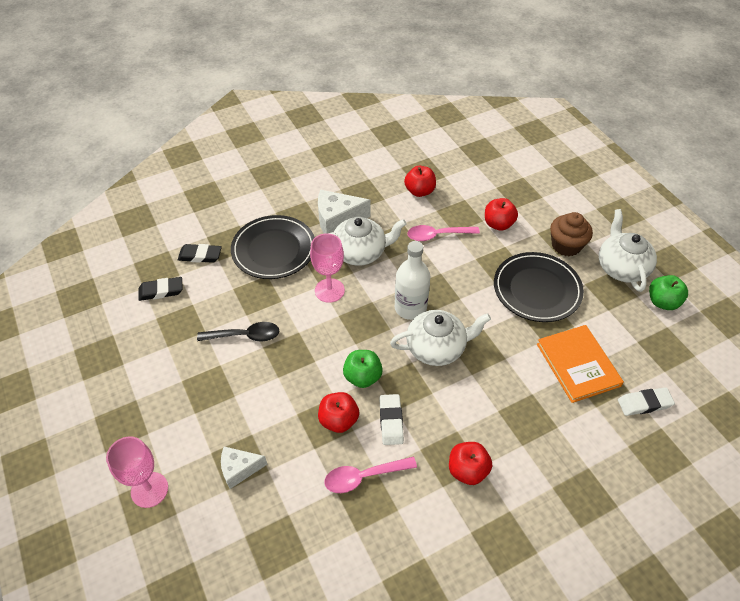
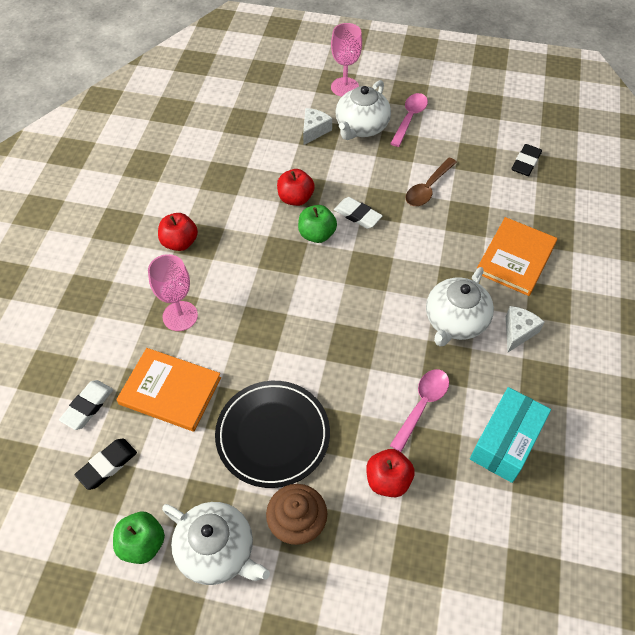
camera: 130 degrees right, 5 degrees up
black eraser [178,244,222,263] -> black eraser moved to [75,438,137,490]
black spoon [197,322,279,341] -> brown spoon [406,157,457,206]
black plate [231,215,315,279] -> orange book [477,217,557,296]
pink goblet [310,233,345,303] -> pink goblet moved to [148,254,198,331]
white cheese [318,189,371,234] -> white cheese [506,306,544,352], size x0.64
pink spoon [324,457,417,493] -> pink spoon moved to [390,93,428,147]
white eraser [380,394,404,445] -> white eraser moved to [334,197,383,229]
white teapot [390,310,491,366] -> white teapot moved to [335,80,391,140]
white bottle [395,241,430,320] -> none
red apple [404,166,436,197] -> turquoise box [470,387,551,483]

